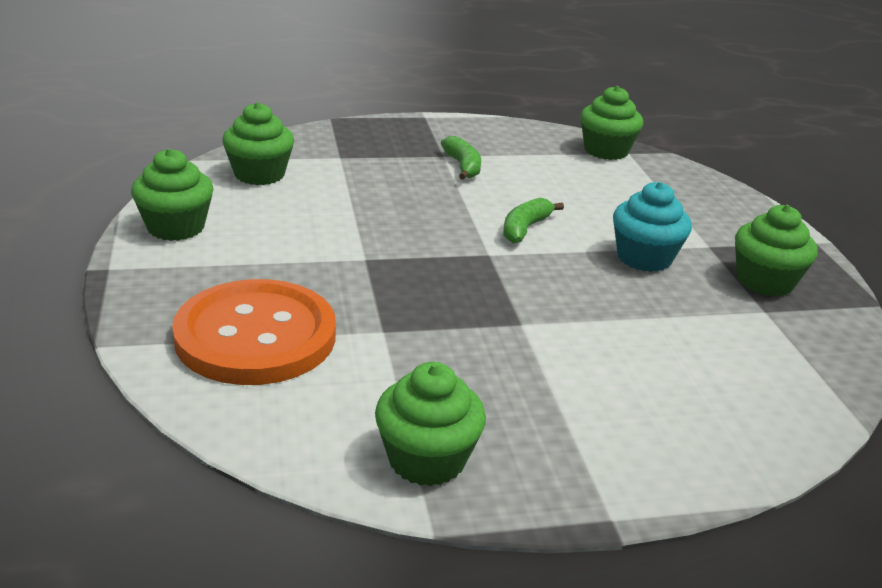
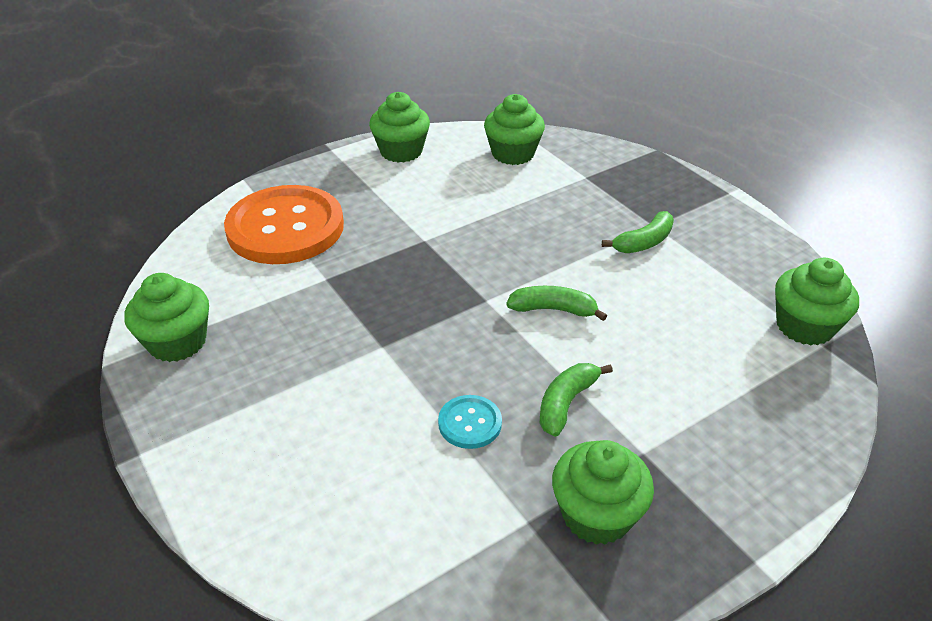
camera: 70 degrees right, 10 degrees up
turquoise cupcake [613,182,692,272] -> green banana [540,363,613,437]
none -> turquoise button [438,395,502,449]

